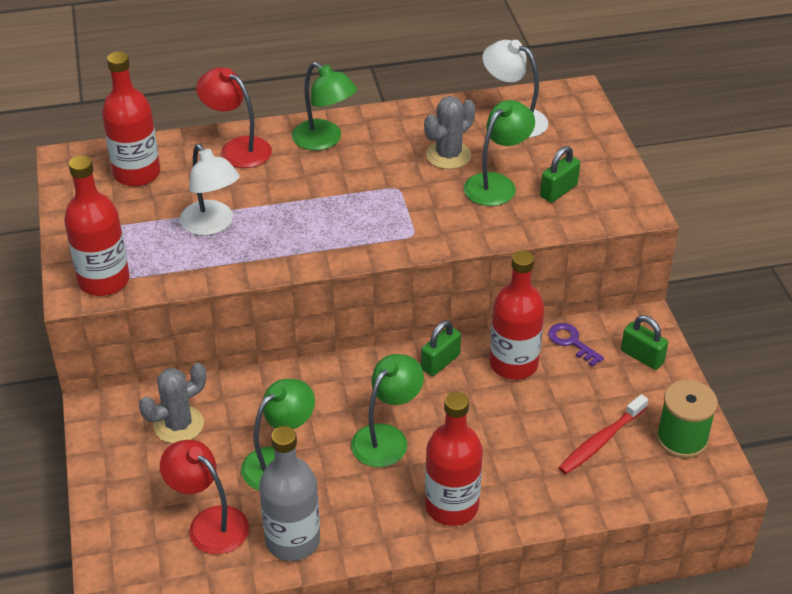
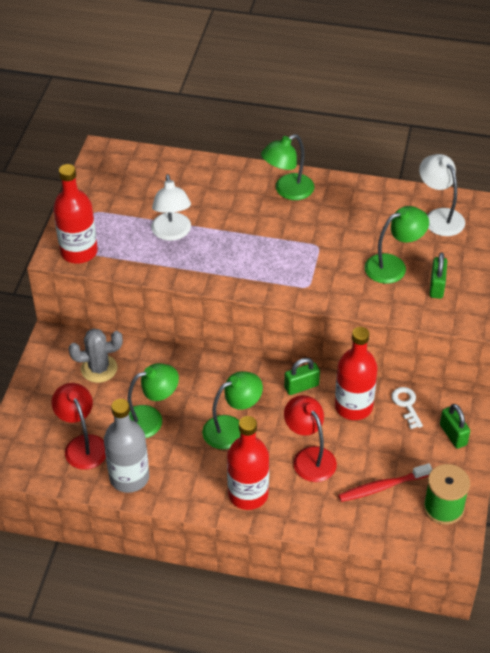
camera: 25 degrees right, 5 degrees up
red bottle [102,52,160,187] -> none
red lamp [196,68,272,168] -> red lamp moved to [284,395,337,482]
green lamp [292,62,357,151] -> green lamp turned 75 degrees clockwise [261,134,314,200]
grey cactus [424,96,476,169] -> none
green padlock [540,146,580,203] -> green padlock turned 60 degrees counterclockwise [429,253,447,299]
purple key [548,323,604,367] -> white key [391,387,423,429]

